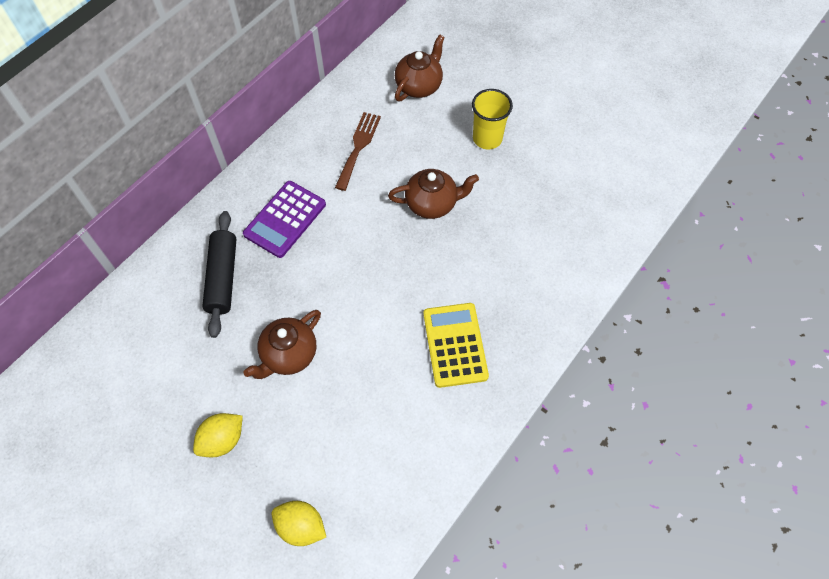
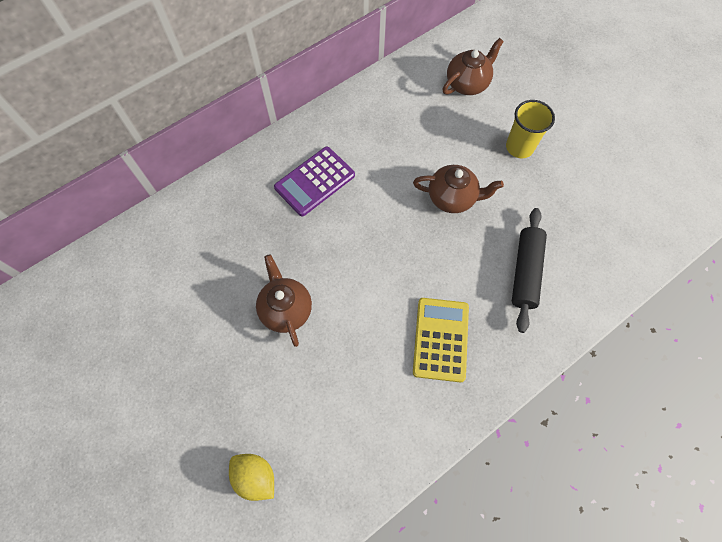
camera: 15 degrees right, 5 degrees up
yellow lemon [193,413,243,457] -> none
black rolling pin [202,211,237,338] -> black rolling pin moved to [512,208,547,333]
brown teapot [243,310,321,379] -> brown teapot turned 105 degrees clockwise [256,254,312,347]
brown fork [335,112,381,191] -> none

